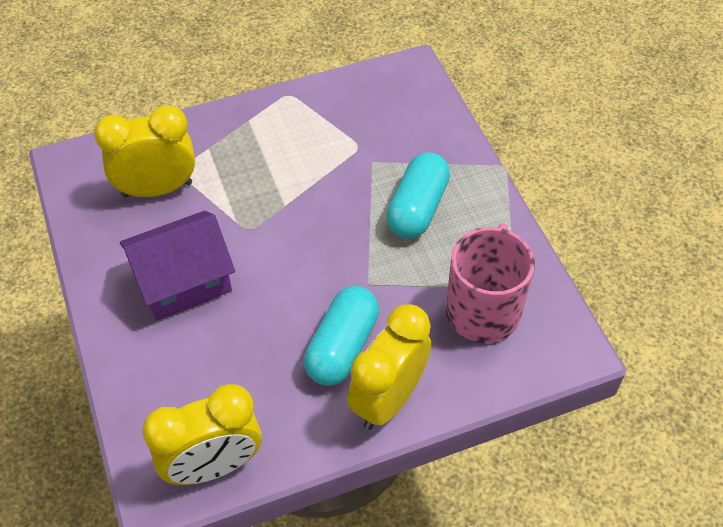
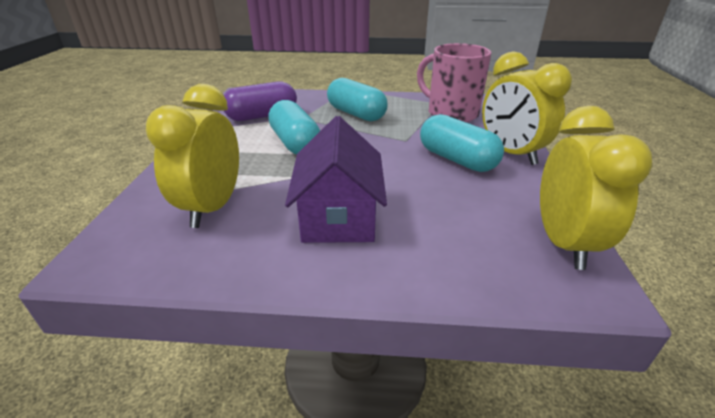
camera: 65 degrees left, 20 degrees down
none -> purple capsule [224,81,297,121]
none -> turquoise capsule [268,100,320,155]

